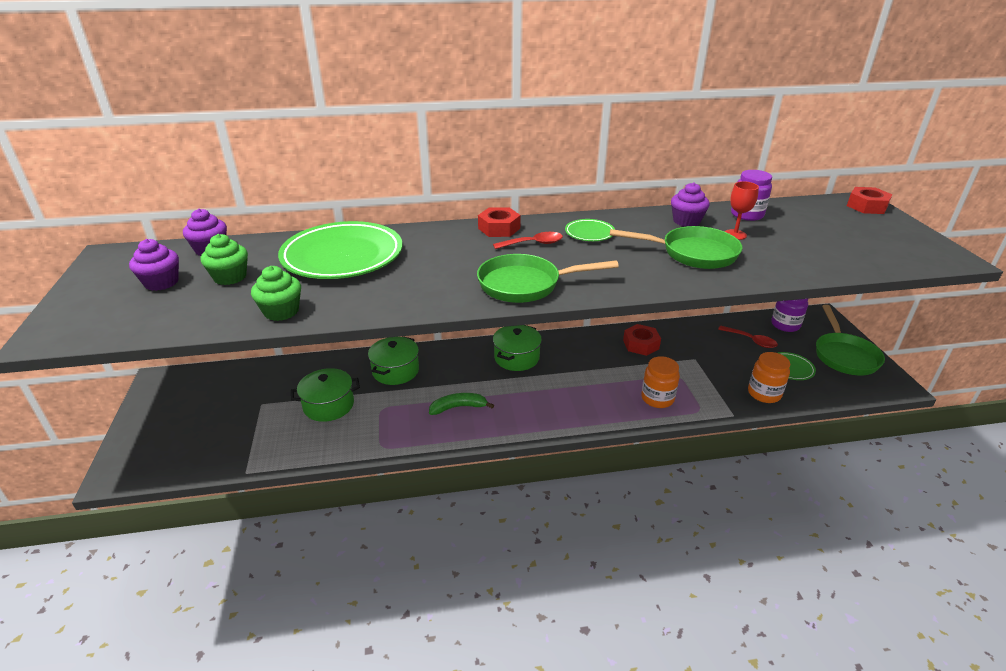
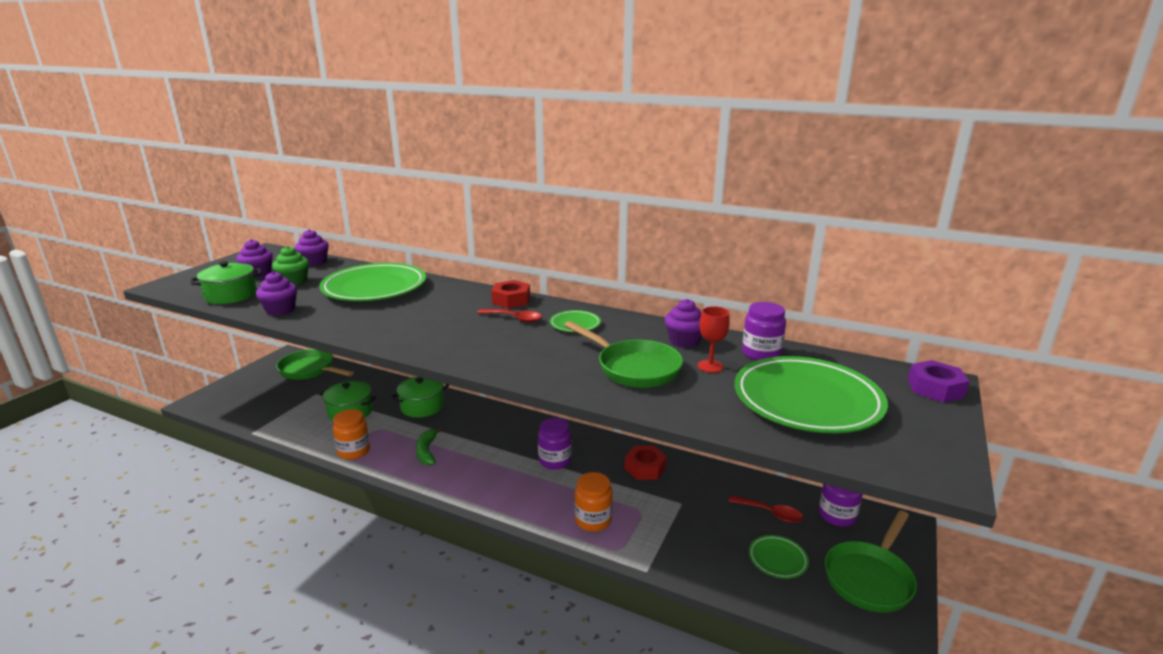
camera: 35 degrees right, 10 degrees down
green cupcake [251,266,301,321] -> purple cupcake [256,271,297,316]
green banana [429,393,494,415] -> green banana turned 120 degrees counterclockwise [416,427,443,466]
green pan [477,254,619,303] -> green pan moved to [276,349,354,380]
green pot [493,325,542,371] -> green pot moved to [191,261,261,304]
red spoon [718,326,778,348] -> red spoon turned 45 degrees counterclockwise [729,495,803,523]
orange jar [748,352,790,403] -> orange jar moved to [332,409,370,460]
red nut [847,187,892,214] -> purple nut [908,360,969,403]
none -> purple jar [538,418,571,470]
none -> green plate [735,356,888,433]

